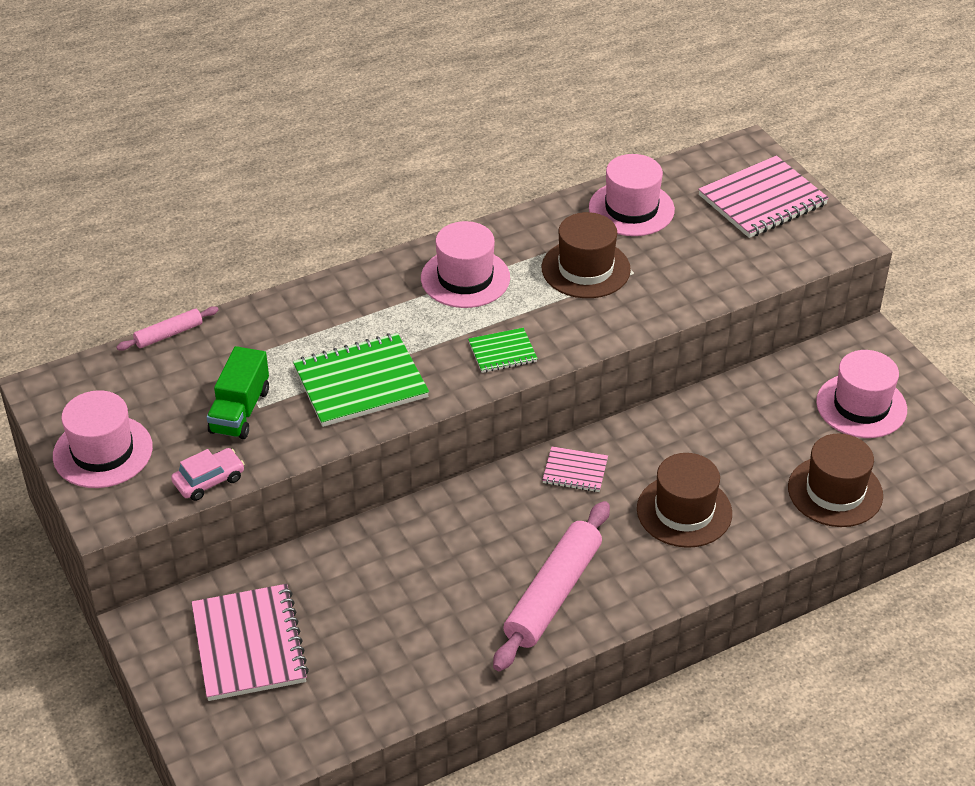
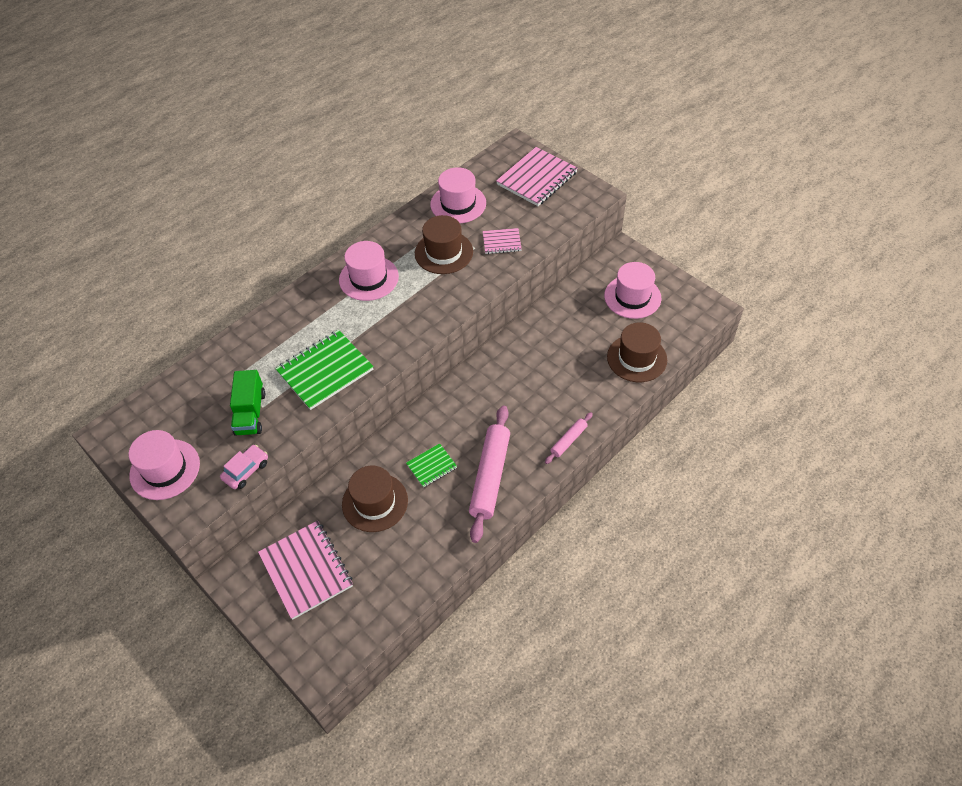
camera: 15 degrees left, 10 degrees up
pink rolling pin [116,306,218,351] -> pink rolling pin moved to [545,412,593,464]
green notebook [468,328,538,373] -> green notebook moved to [406,443,457,488]
pink notebook [542,446,608,492] -> pink notebook moved to [483,228,522,254]
brown hat [637,453,732,548] -> brown hat moved to [342,466,408,532]

